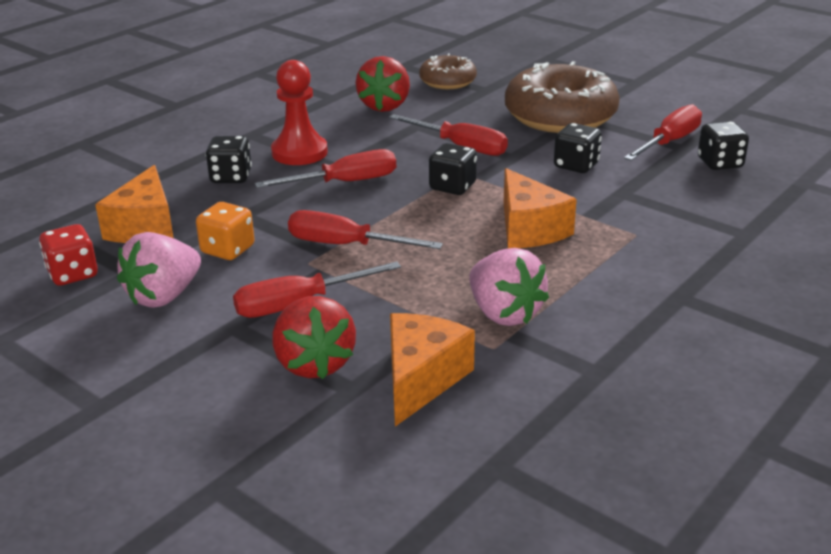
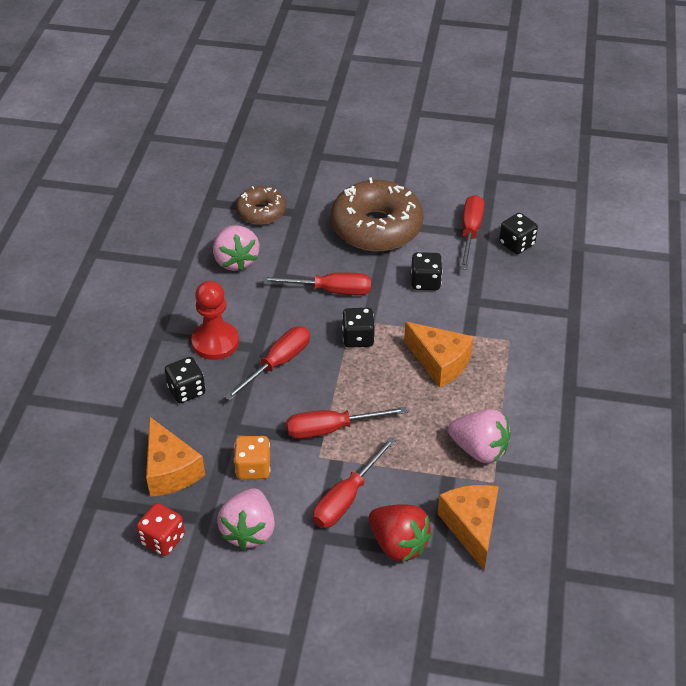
camera: 30 degrees left, 15 degrees up
red strawberry [355,56,410,112] -> pink strawberry [213,225,259,272]

